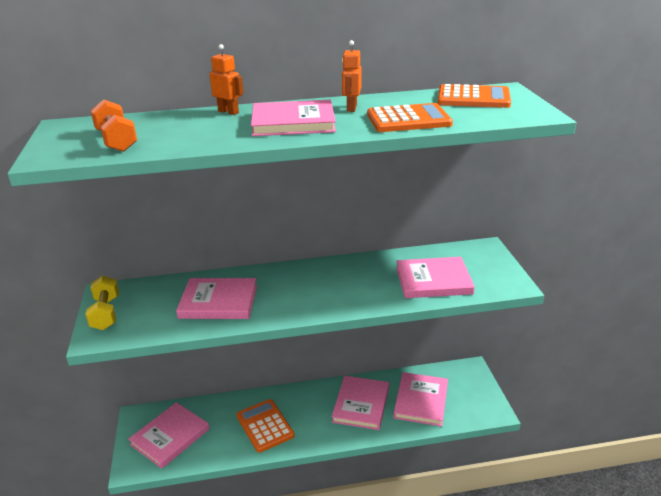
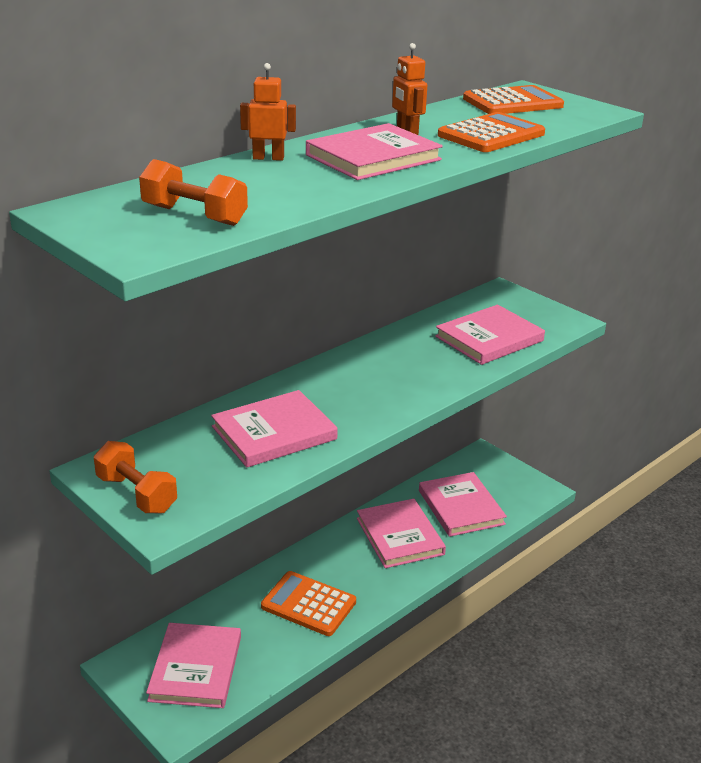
camera: 35 degrees left, 0 degrees up
yellow dumbbell [85,276,119,330] -> orange dumbbell [94,441,177,514]

